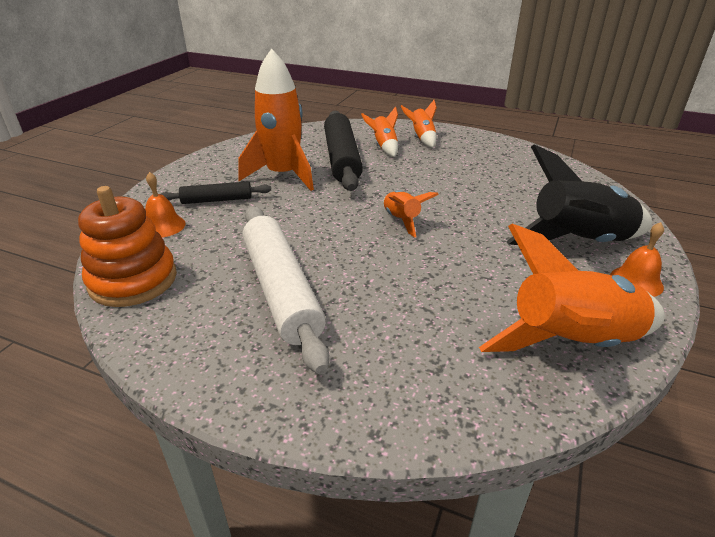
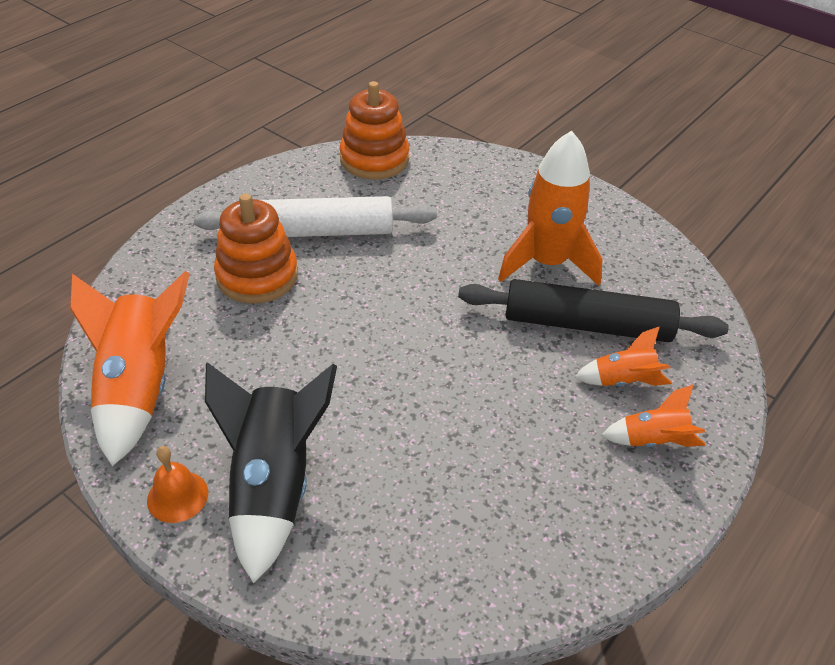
camera: 105 degrees right, 10 degrees up
orange bell [145,172,186,238] -> none
black rolling pin [161,181,271,204] -> none
orange rocket [383,190,439,237] -> none
none -> orange stacking toy [214,194,298,304]

